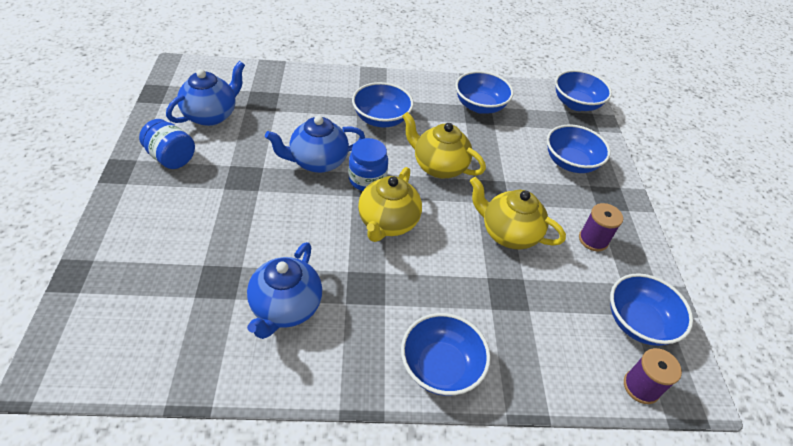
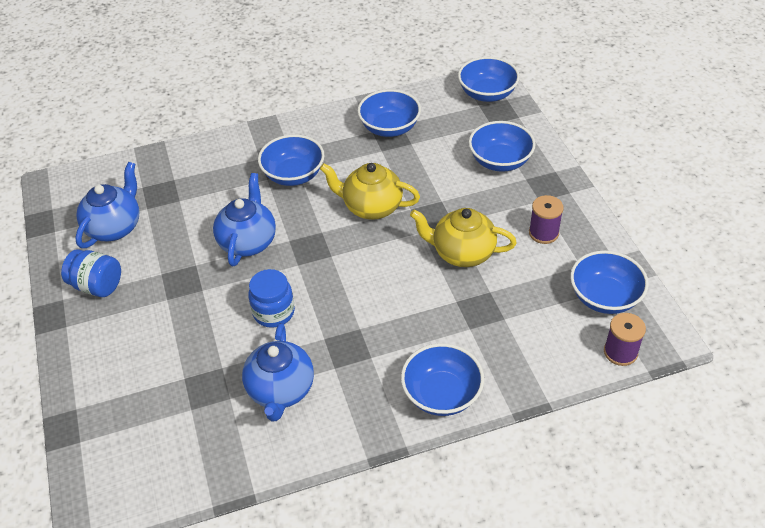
camera: 10 degrees left, 0 degrees up
blue teapot [265,116,365,173] -> blue teapot turned 135 degrees clockwise [213,173,276,266]
blue jar [348,138,388,191] -> blue jar moved to [248,269,295,328]
yellow teapot [358,167,422,242] -> none

